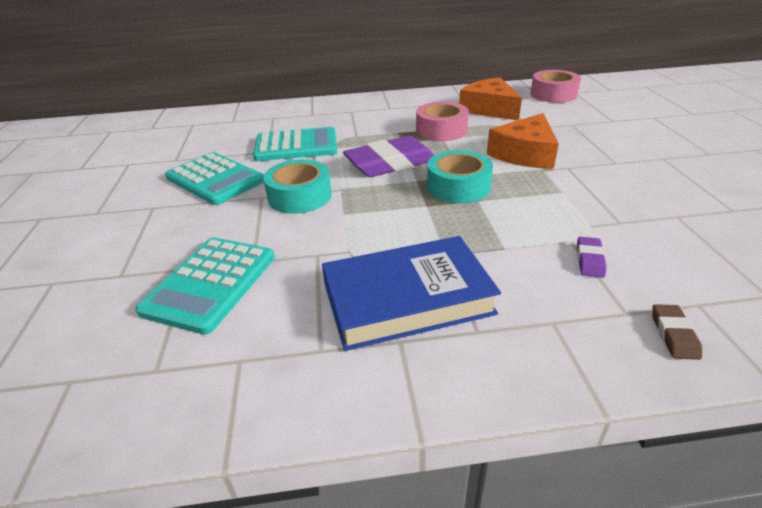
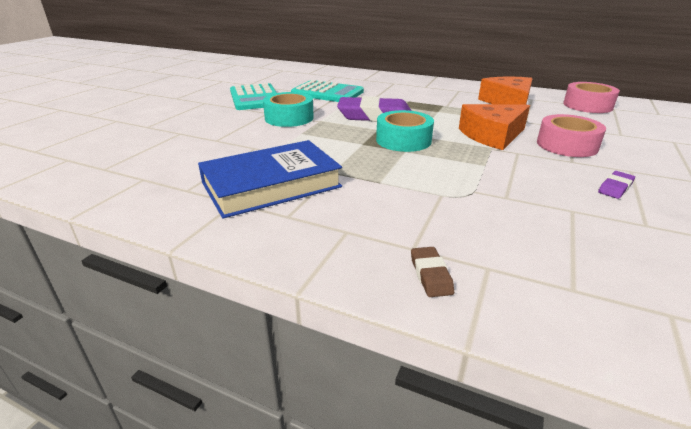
camera: 30 degrees right, 5 degrees down
turquoise calculator [135,237,275,335] -> none
blue book [322,236,501,351] -> blue book turned 45 degrees counterclockwise [198,140,342,219]
pink tape [416,102,469,141] -> pink tape moved to [537,114,606,157]
purple eraser [577,237,607,278] -> purple eraser moved to [598,171,635,199]
brown eraser [652,304,702,360] -> brown eraser turned 45 degrees counterclockwise [411,247,454,297]

